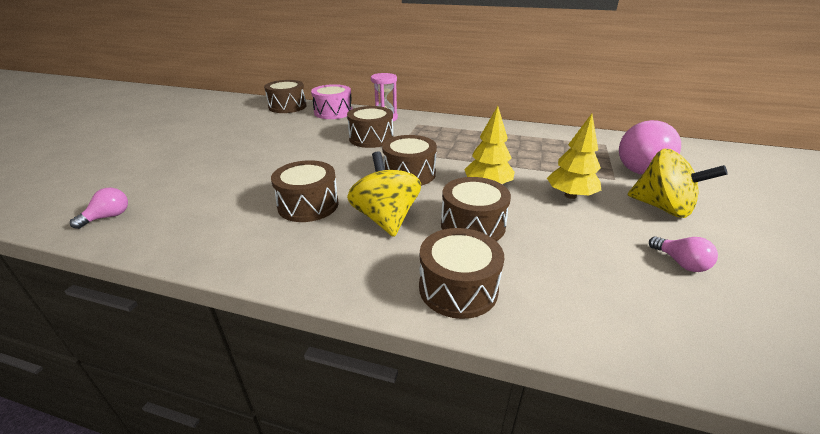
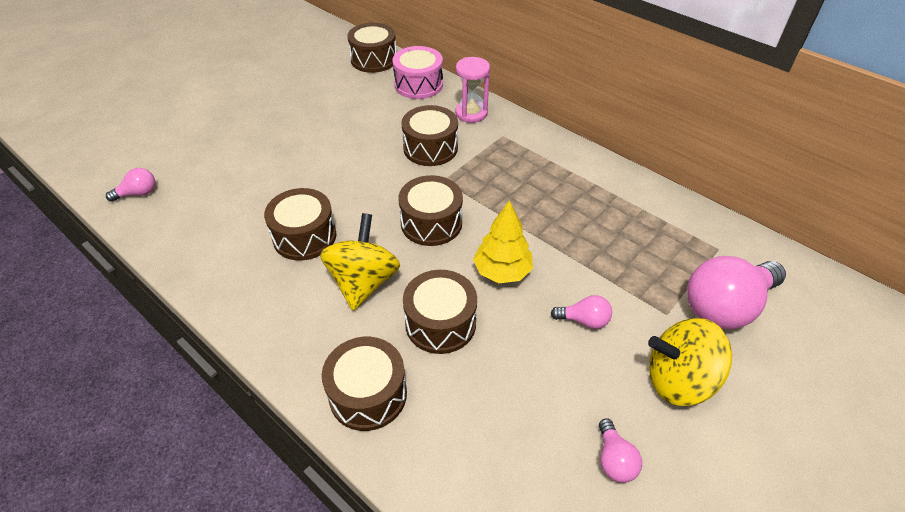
camera: 25 degrees right, 15 degrees up
yellow tree [547,114,601,199] -> pink light bulb [551,295,612,329]
yellow spinning top [628,149,728,218] -> yellow spinning top turned 120 degrees clockwise [648,318,732,406]

